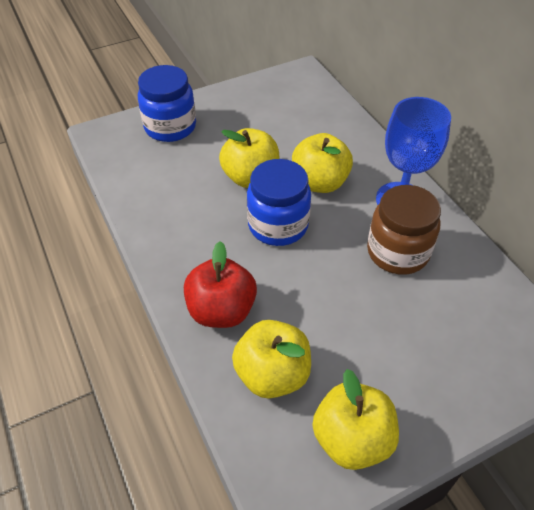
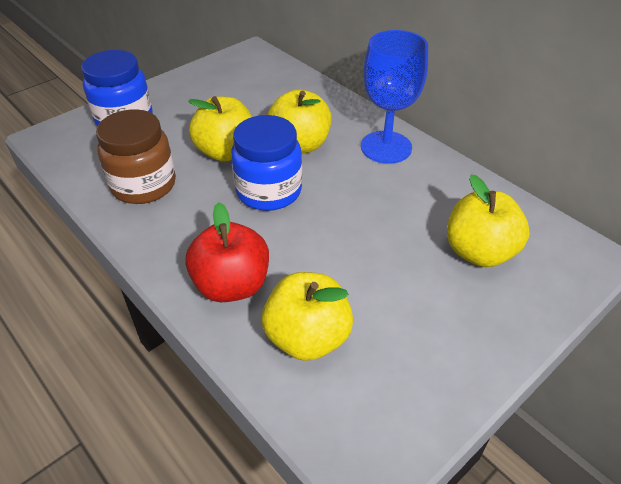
camera: 15 degrees left, 5 degrees down
yellow apple [313,369,399,470] -> yellow apple moved to [447,174,530,267]
brown jar [367,185,441,275] -> brown jar moved to [96,109,176,204]

